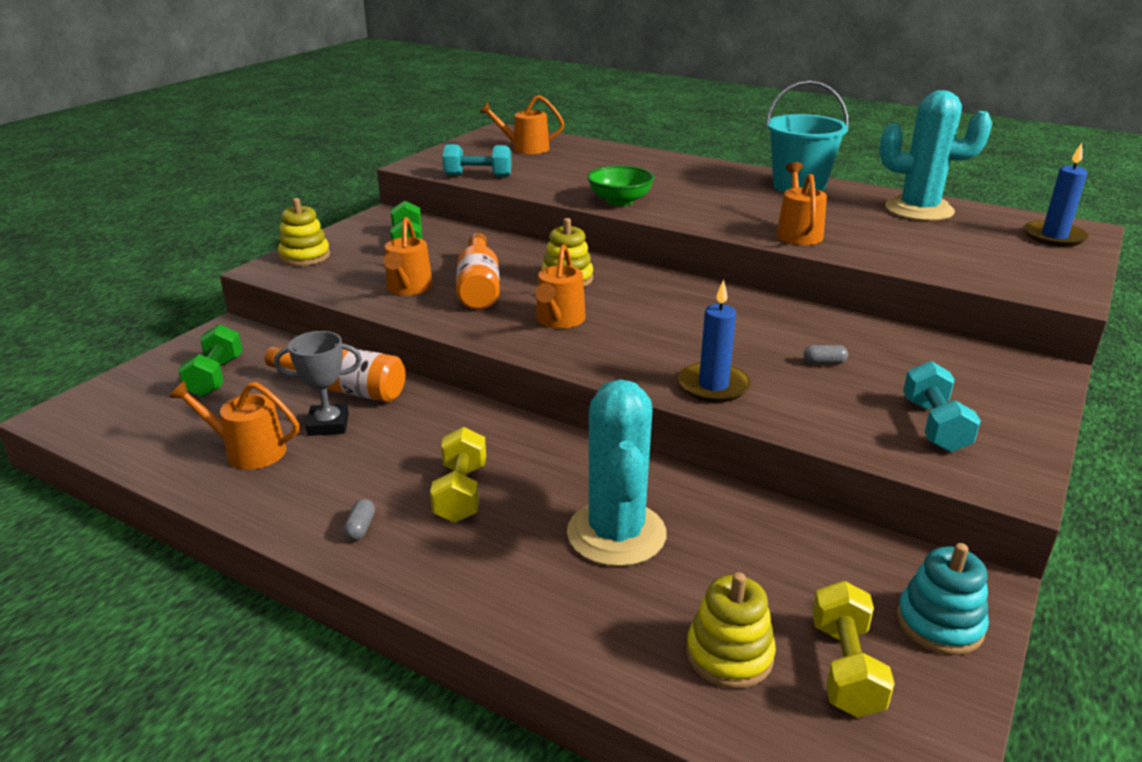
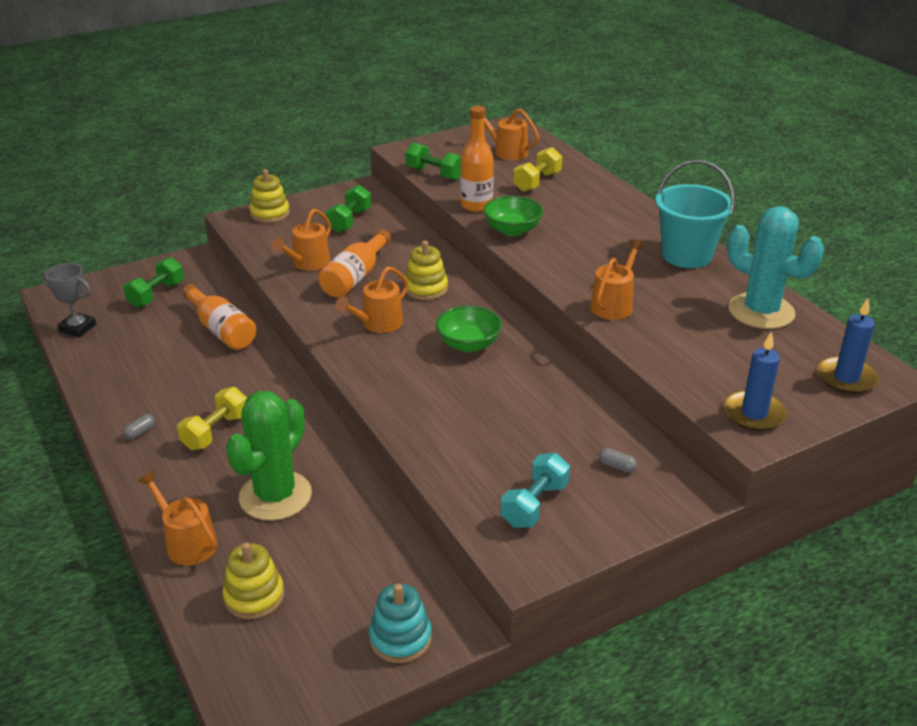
camera: 30 degrees right, 5 degrees up
orange watering can [169,381,299,470] -> orange watering can moved to [138,471,218,566]
grey trophy [274,331,362,436] -> grey trophy moved to [42,263,96,337]
turquoise dumbbell [442,144,512,177] -> green dumbbell [405,142,461,180]
turquoise cactus [567,379,666,567] -> green cactus [226,391,312,521]
blue candle [678,280,751,403] -> blue candle moved to [724,331,787,431]
grey capsule [803,345,848,364] -> grey capsule moved to [599,448,637,473]
yellow dumbbell [812,581,895,718] -> yellow dumbbell moved to [513,147,562,192]
none -> green bowl [436,306,502,352]
none -> orange bottle [460,106,494,212]

